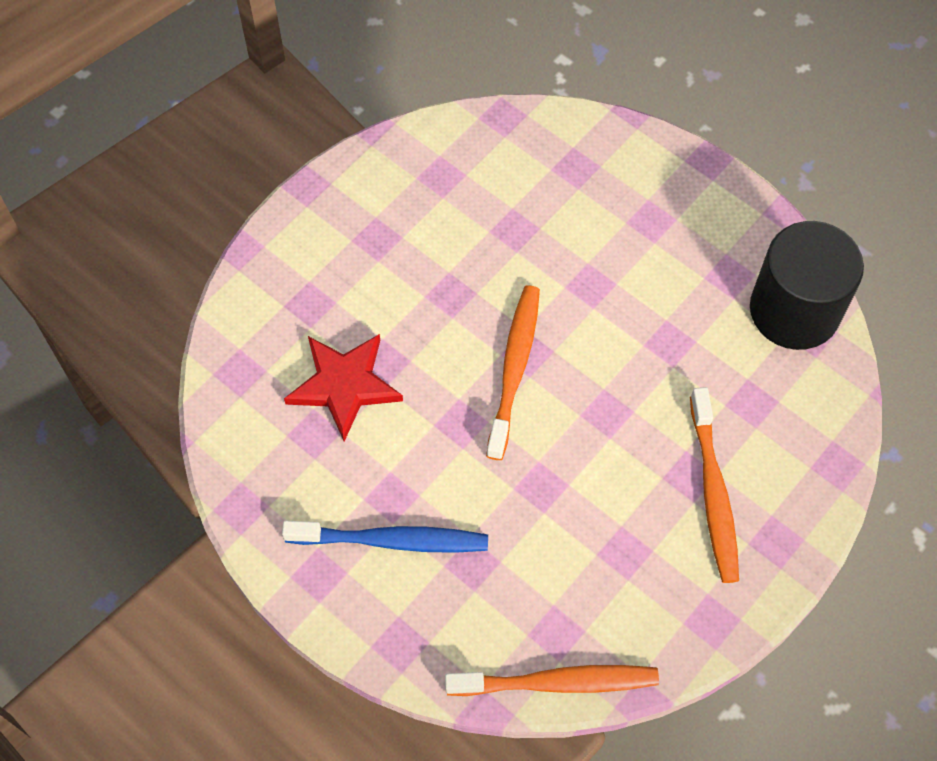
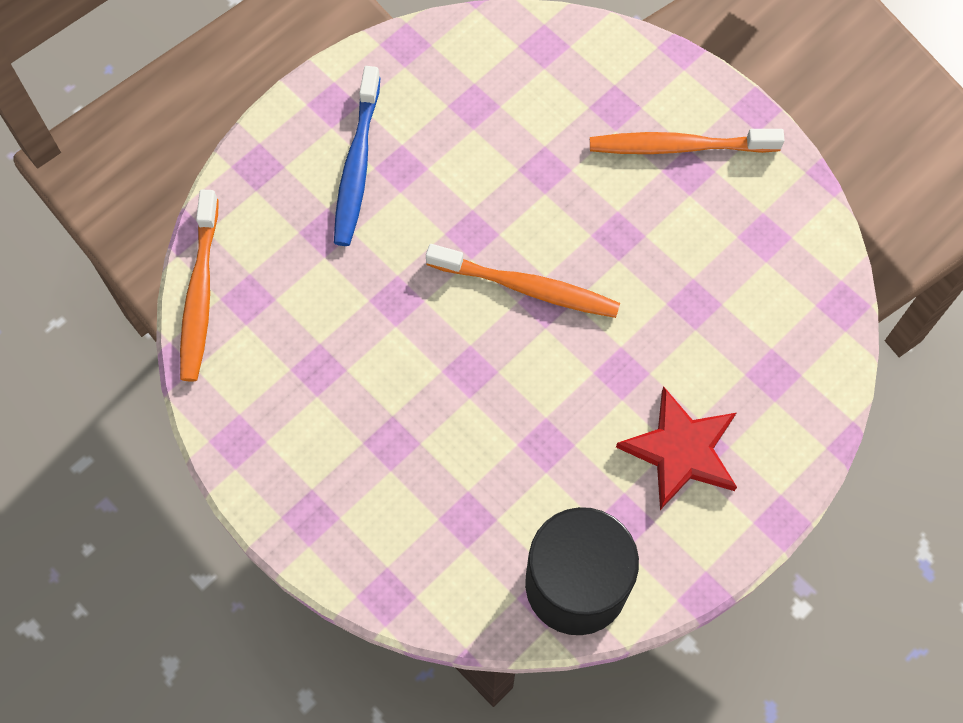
camera: 95 degrees right, 5 degrees up
red star [284,334,403,441] -> red star moved to [616,387,737,510]
orange toothbrush [690,387,739,583] -> orange toothbrush moved to [590,129,784,154]

